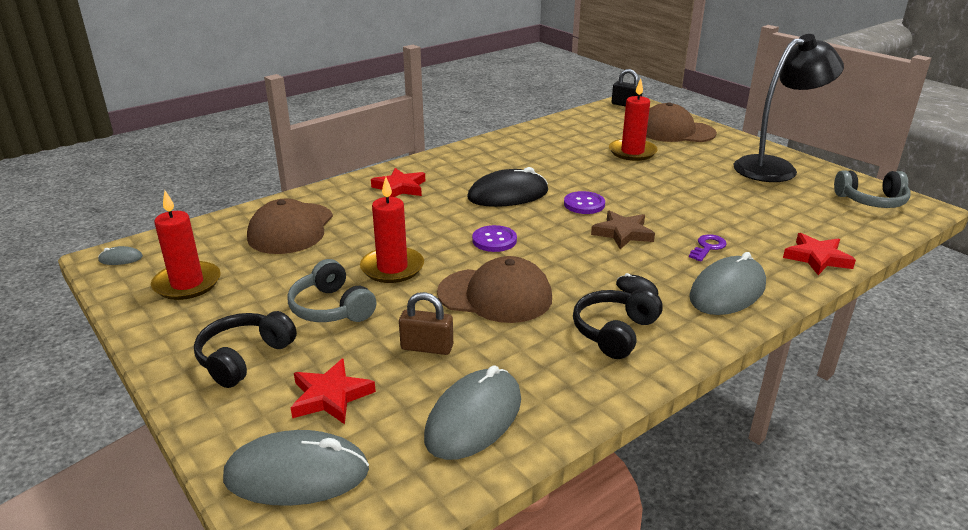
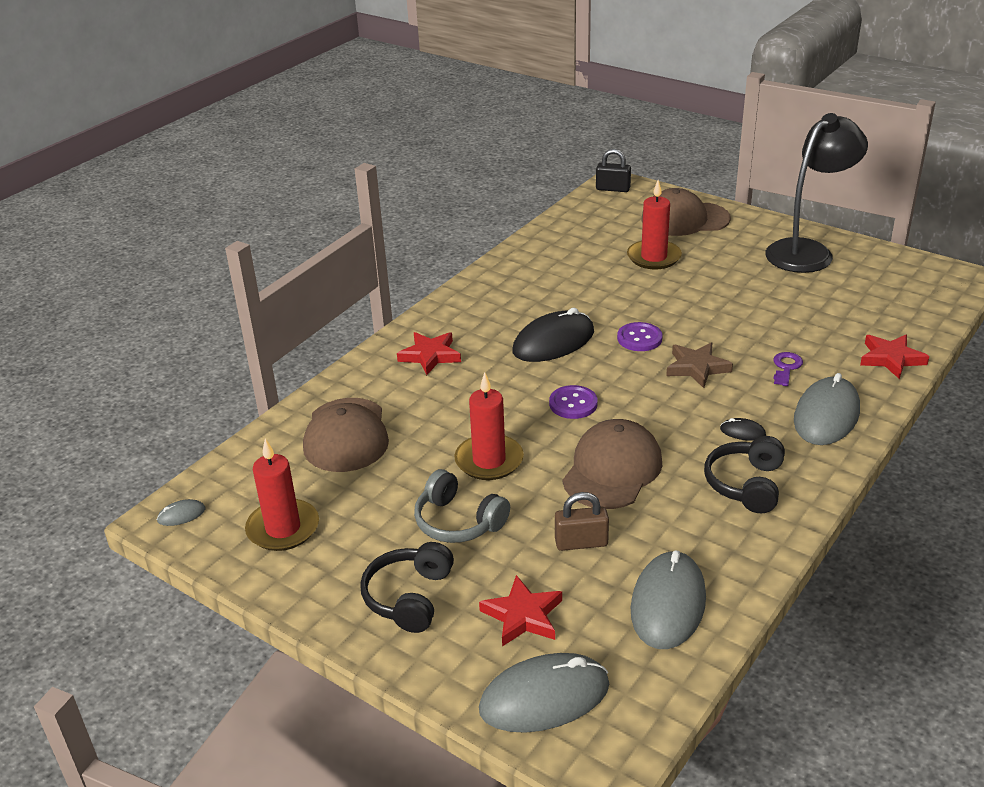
camera: 15 degrees left, 5 degrees up
brown cap [437,256,552,323] -> brown cap turned 60 degrees counterclockwise [562,419,662,509]
grey headphones [834,170,911,208] -> none

